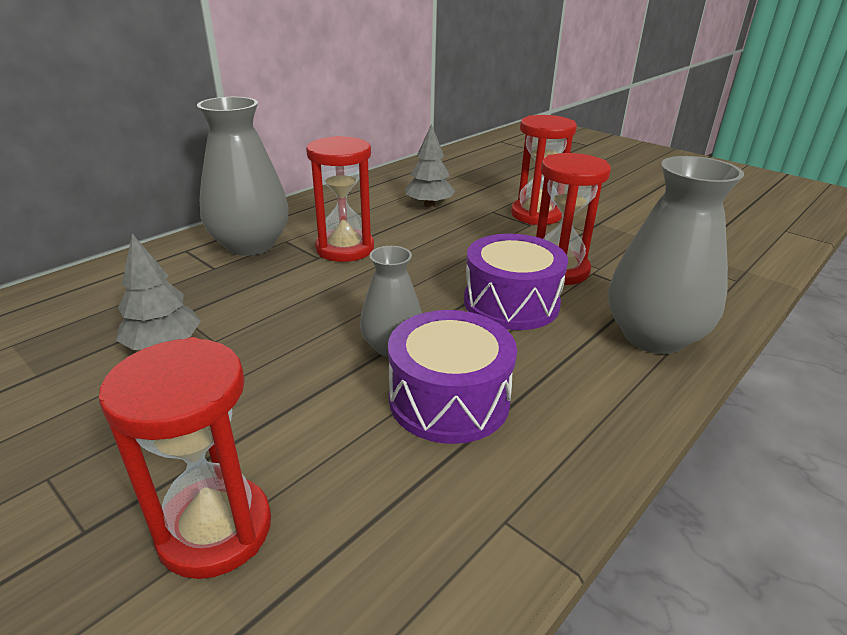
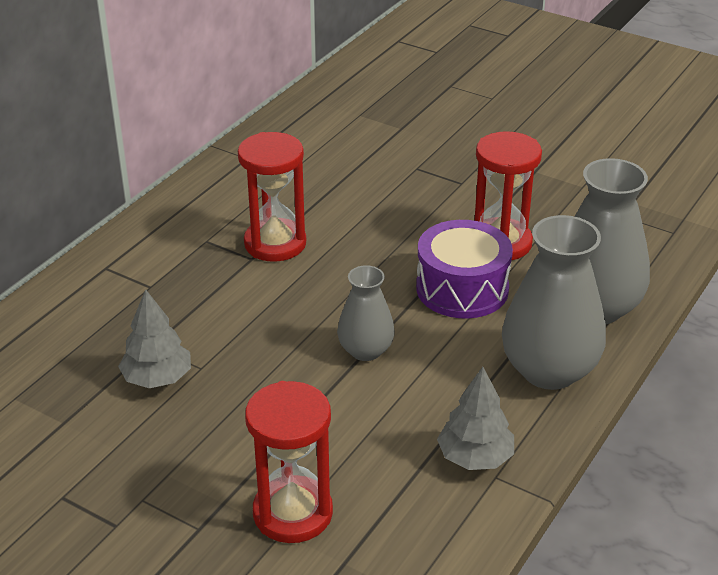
camera: 10 degrees left, 5 degrees up
grey vase [197,97,289,256] -> grey vase moved to [502,215,606,390]
purple drum [388,310,517,444] -> none
grey tree [405,124,455,207] -> grey tree moved to [437,367,514,470]
red hourglass [511,115,577,225] -> none

